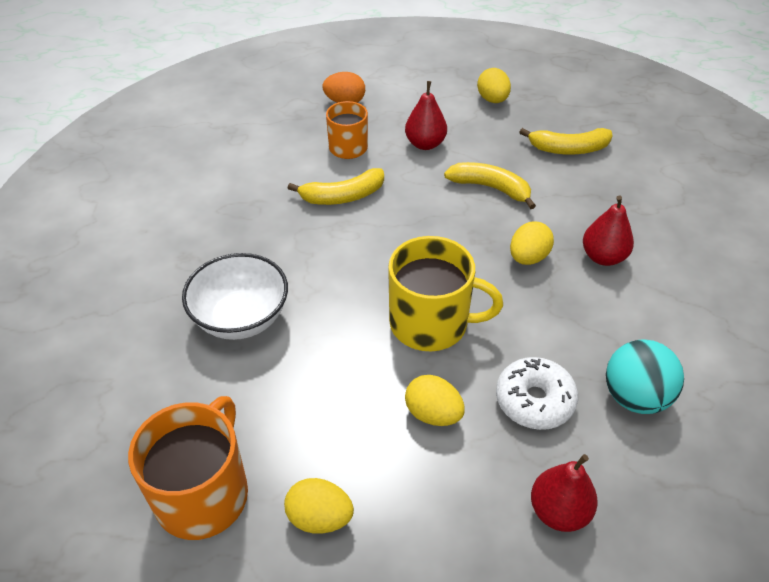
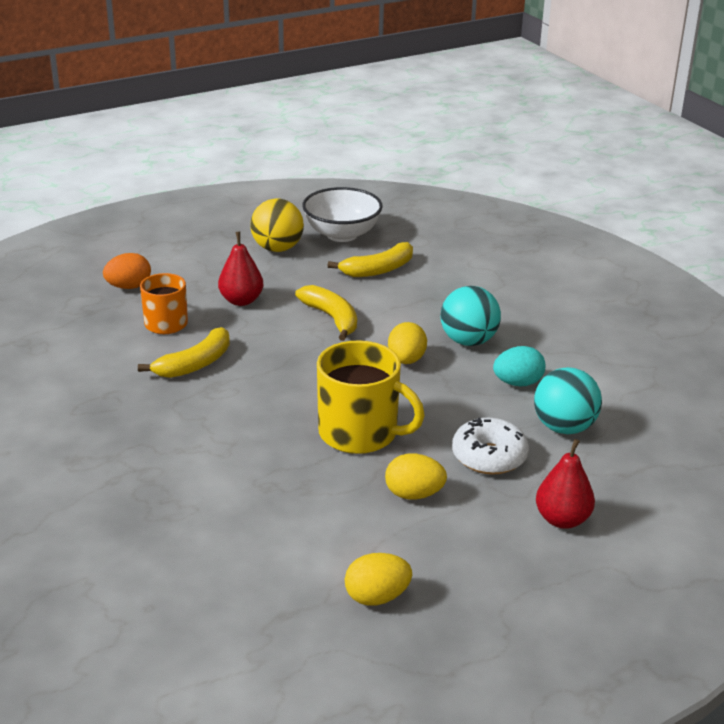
camera: 30 degrees left, 15 degrees down
orange mug [128,396,248,540] -> none
white bowl [182,253,288,340] -> white bowl moved to [302,187,383,242]
yellow mug [388,236,503,352] -> yellow mug turned 45 degrees clockwise [317,340,425,454]
yellow banana [444,162,536,209] -> yellow banana turned 60 degrees clockwise [295,285,357,341]
yellow egg [477,68,511,103] -> yellow ball [251,198,304,252]
red pear [583,195,634,266] -> turquoise ball [440,286,501,346]
none -> turquoise egg [493,346,545,387]

